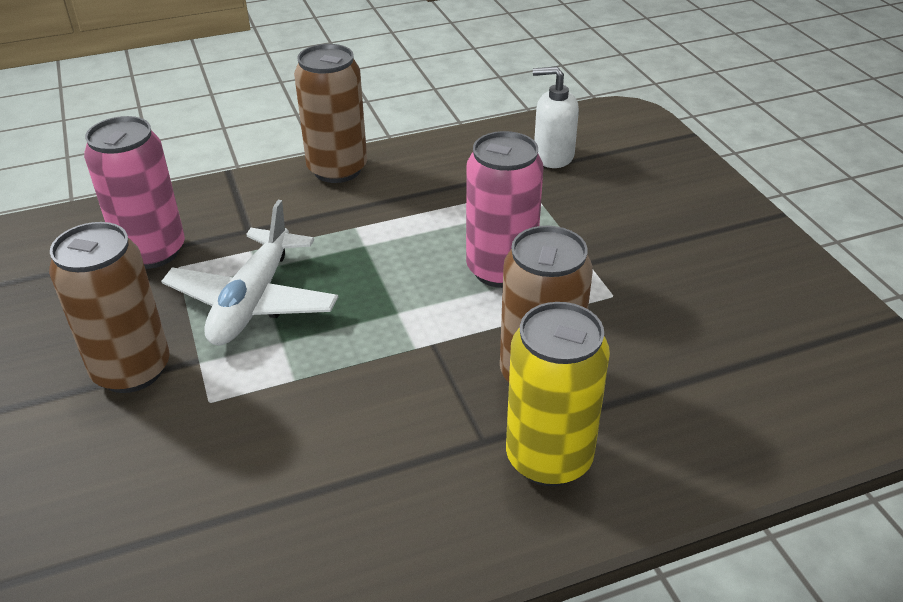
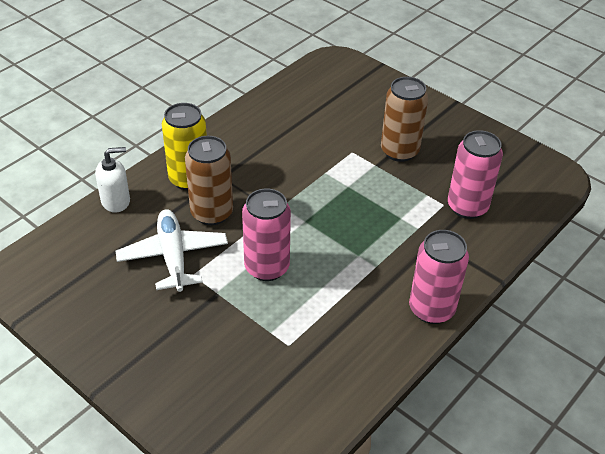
camera: 150 degrees right, 5 degrees up
white plane [161,200,338,345] -> white plane moved to [116,209,228,292]
brown can [294,44,367,183] -> pink can [409,230,469,324]
white soap dispenser [533,66,579,168] -> white soap dispenser moved to [95,147,130,213]

